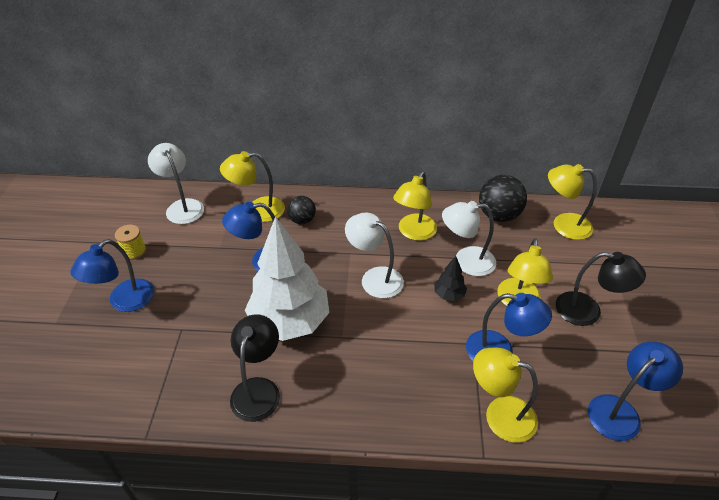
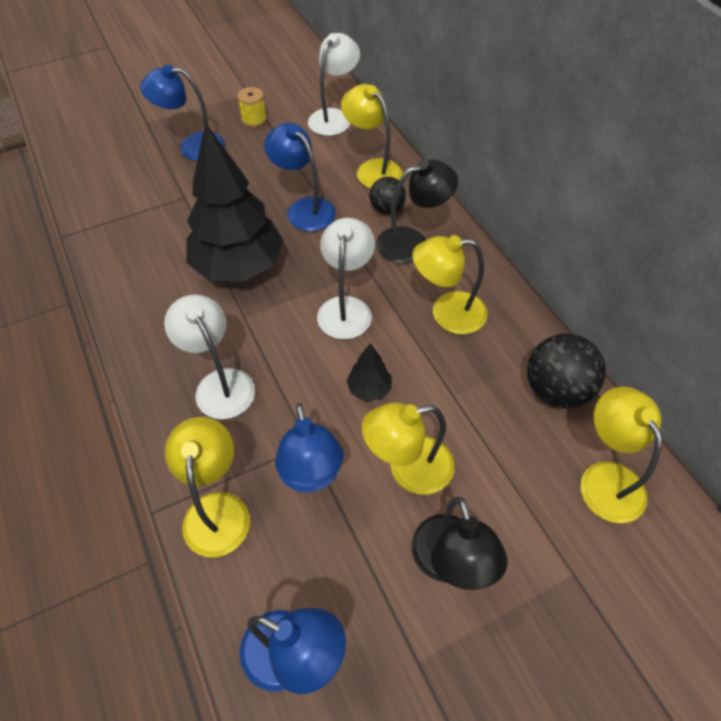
camera: 60 degrees right, 10 degrees up
black lamp [230,314,280,422] -> black lamp moved to [376,160,458,263]
white tree [245,216,329,341] -> black tree [186,123,284,282]
white lamp [442,201,496,276] -> white lamp moved to [164,294,255,419]

